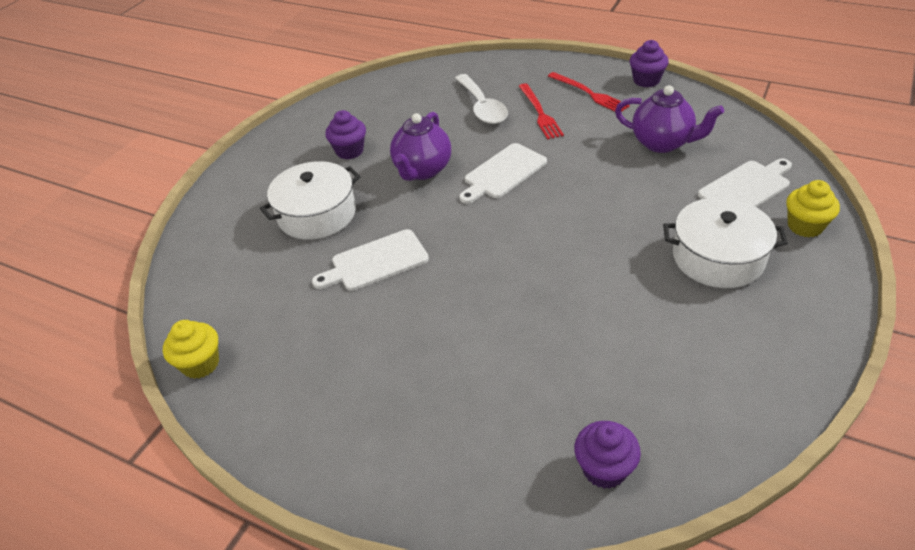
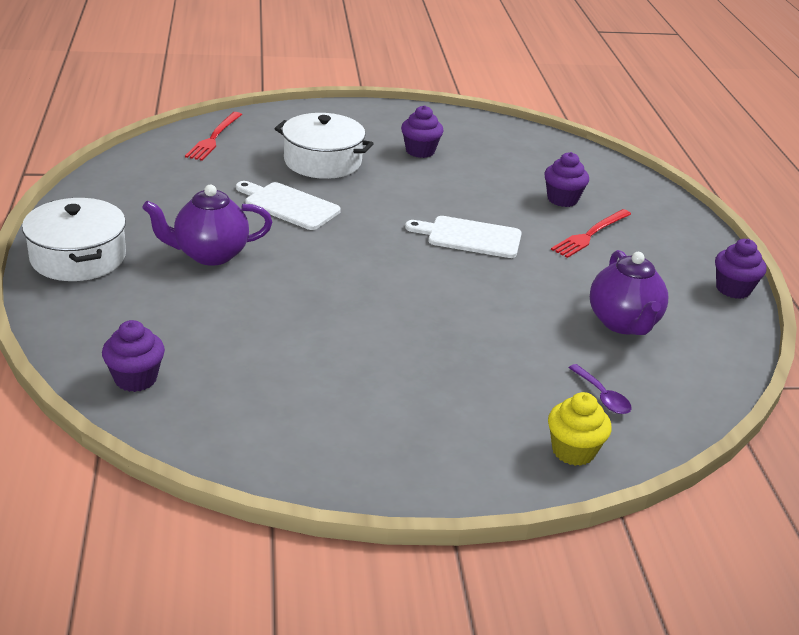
camera: 50 degrees right, 10 degrees down
yellow cupcake [163,320,219,379] -> none
purple teapot [390,112,451,181] -> purple teapot moved to [142,185,272,266]
white spoon [455,74,508,124] -> purple cupcake [544,152,589,207]
red fork [548,72,630,112] -> red fork moved to [185,112,242,161]
white pot [663,197,788,288] -> white pot moved to [22,198,126,281]
white cutting board [698,159,792,207] -> purple spoon [568,364,632,414]

